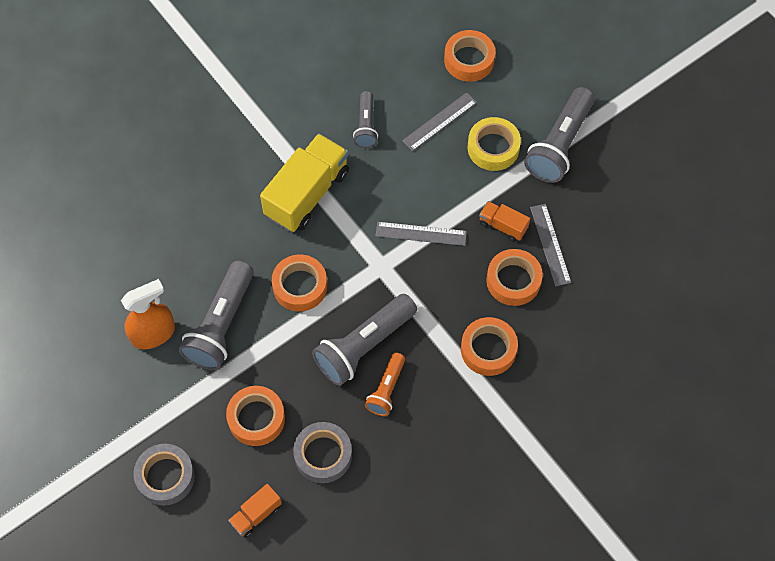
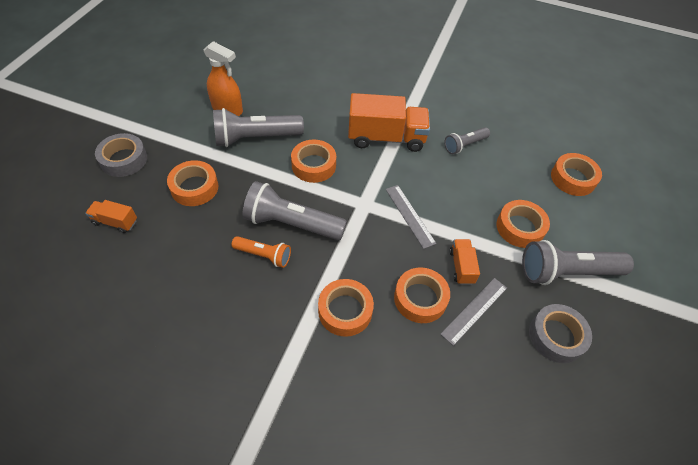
camera: 55 degrees right, 10 degrees down
yellow truck [260,134,349,232] -> orange truck [348,93,430,152]
grey tape [293,422,352,483] -> grey tape moved to [529,304,592,363]
orange flashlight [365,353,405,416] -> orange flashlight turned 150 degrees counterclockwise [232,236,291,268]
grey ruler [402,92,477,151] -> none
yellow tape [468,117,521,171] -> orange tape [496,200,550,248]

